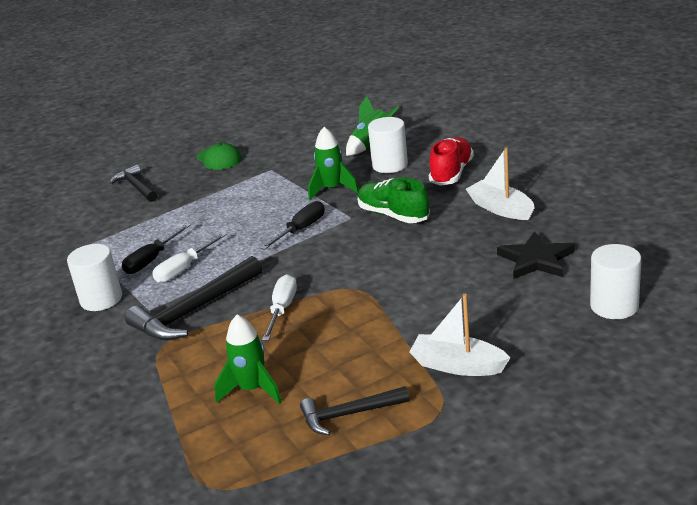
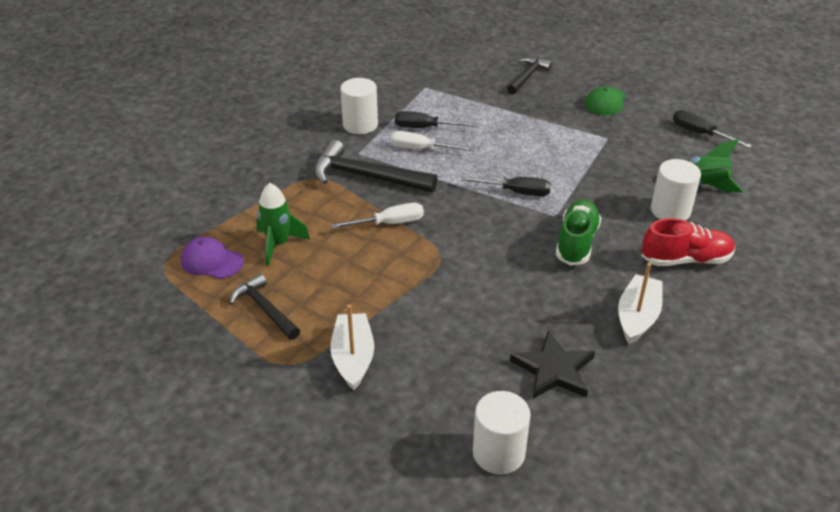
camera: 60 degrees right, 10 degrees up
green rocket [308,127,359,200] -> none
none -> purple cap [181,237,244,279]
none -> black screwdriver [673,110,752,148]

